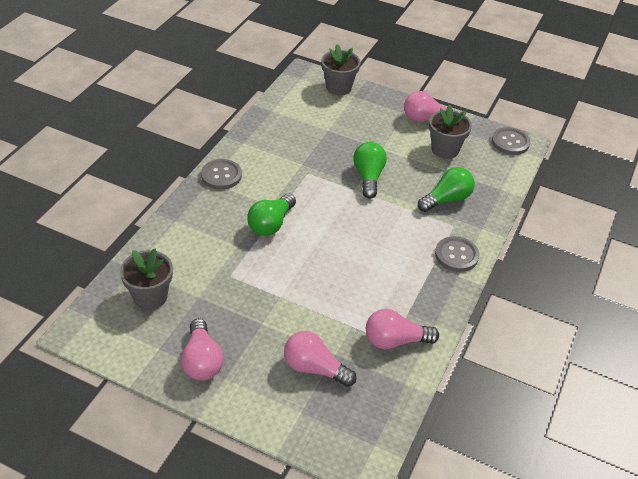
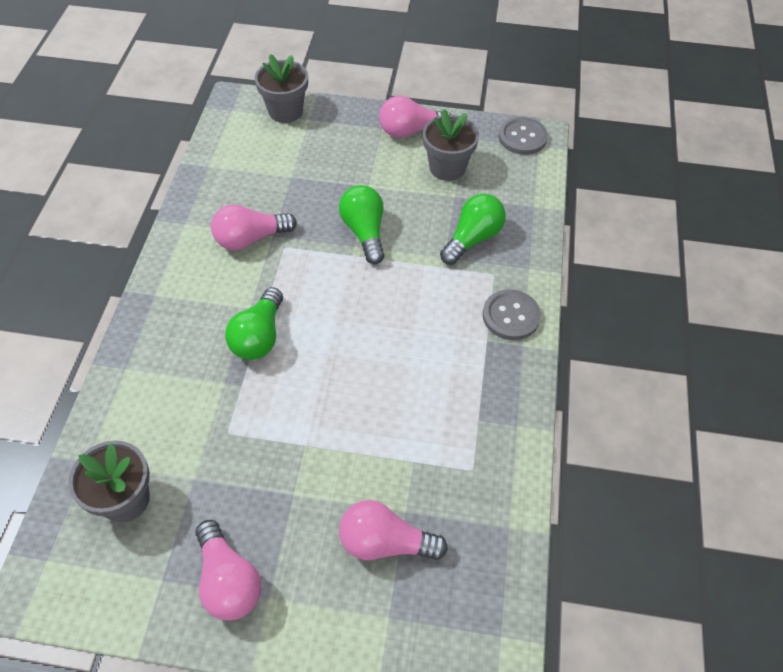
camera: 15 degrees left, 10 degrees up
grey button [201,159,242,189] -> none
pink light bulb [366,309,439,349] -> pink light bulb moved to [211,204,297,250]

